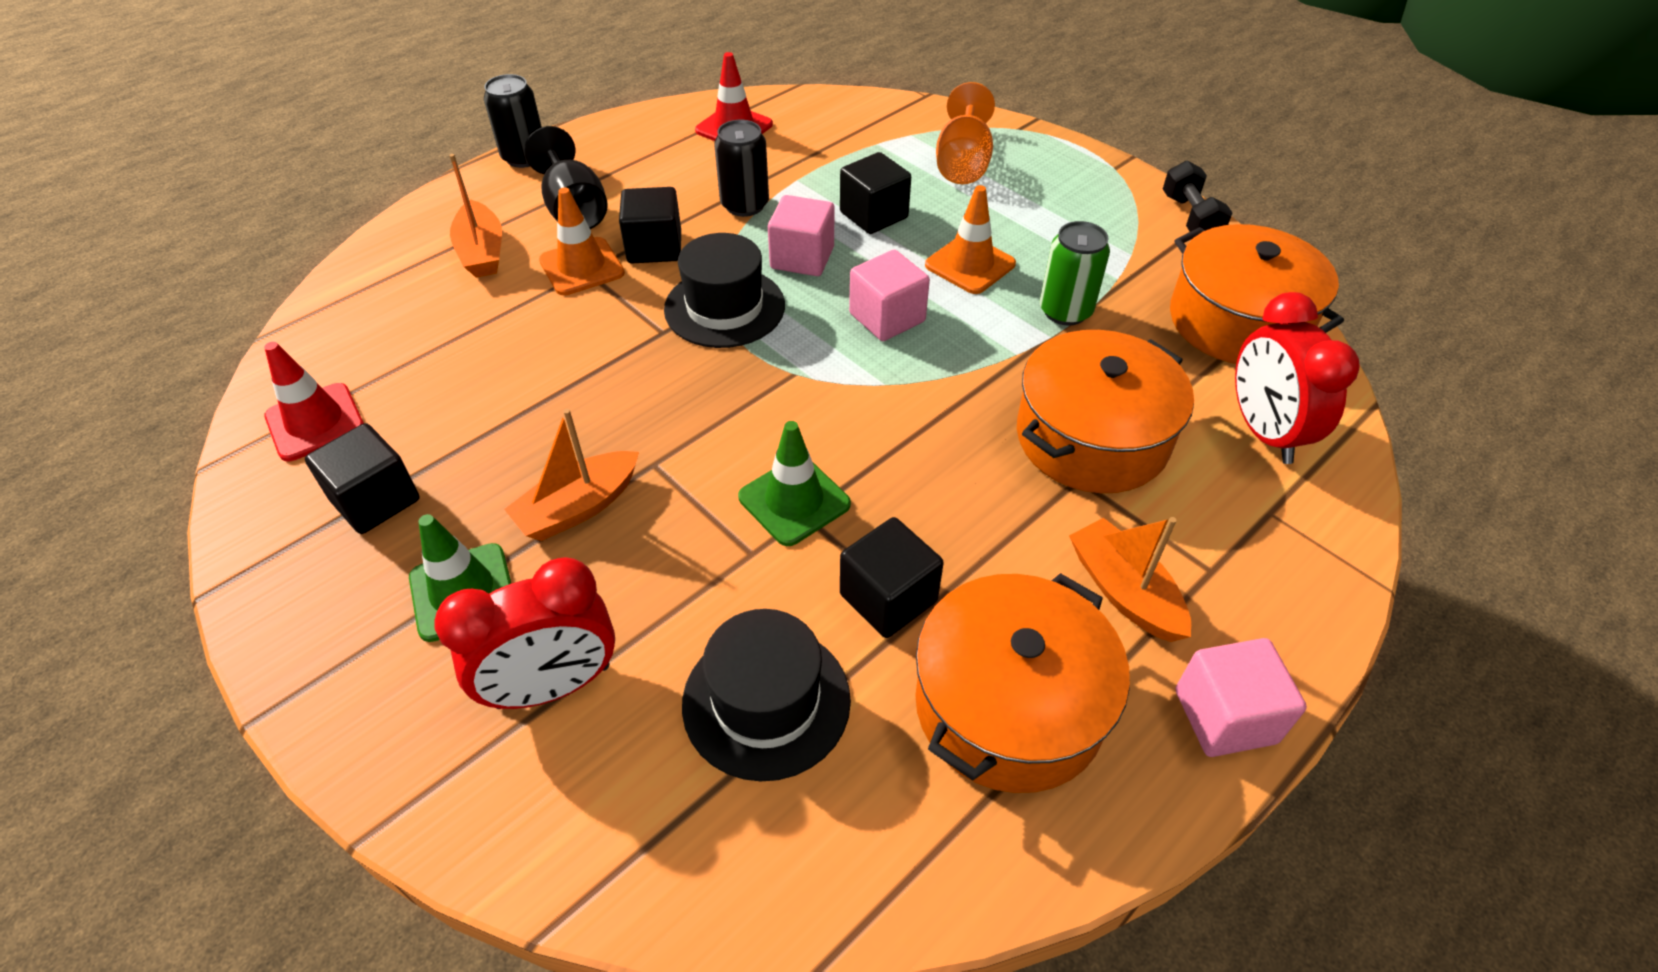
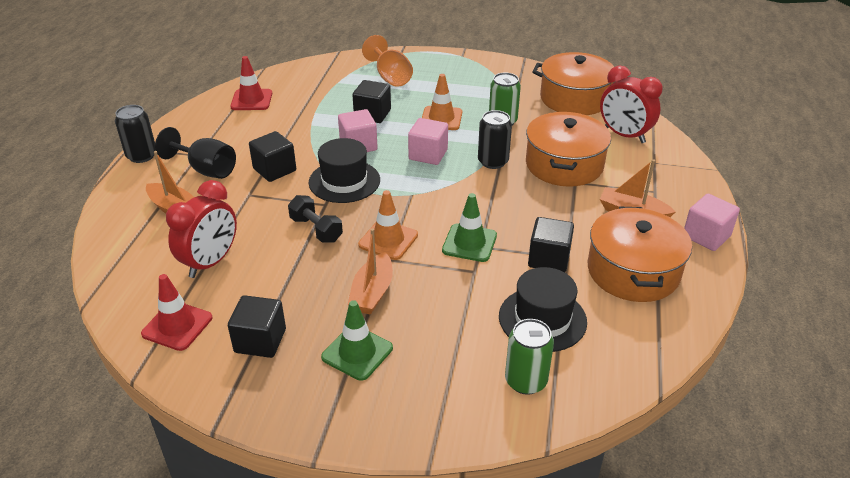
camera: 35 degrees left, 10 degrees down
red clock [434,557,615,709] -> red clock moved to [166,180,237,278]
orange traffic cone [539,187,625,295] -> orange traffic cone moved to [358,190,418,260]
black can [714,120,769,217] -> black can moved to [478,110,512,169]
black dumbbell [1163,161,1232,232] -> black dumbbell moved to [288,195,343,243]
none -> green can [505,319,554,395]

